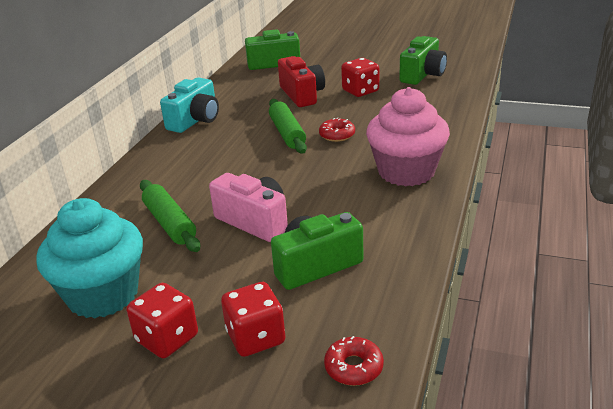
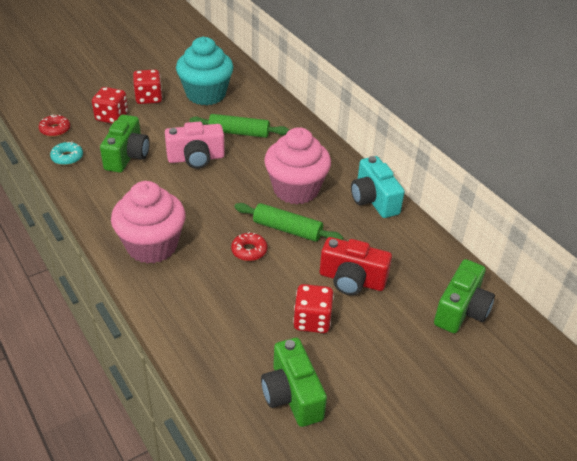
camera: 125 degrees right, 10 degrees up
none -> turquoise donut [50,142,83,165]
none -> pink cupcake [264,127,331,204]

